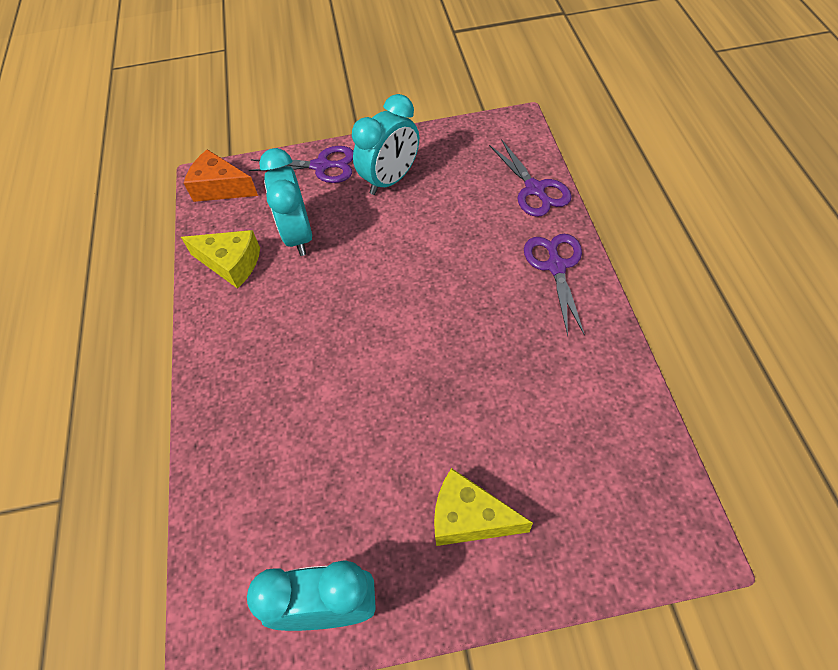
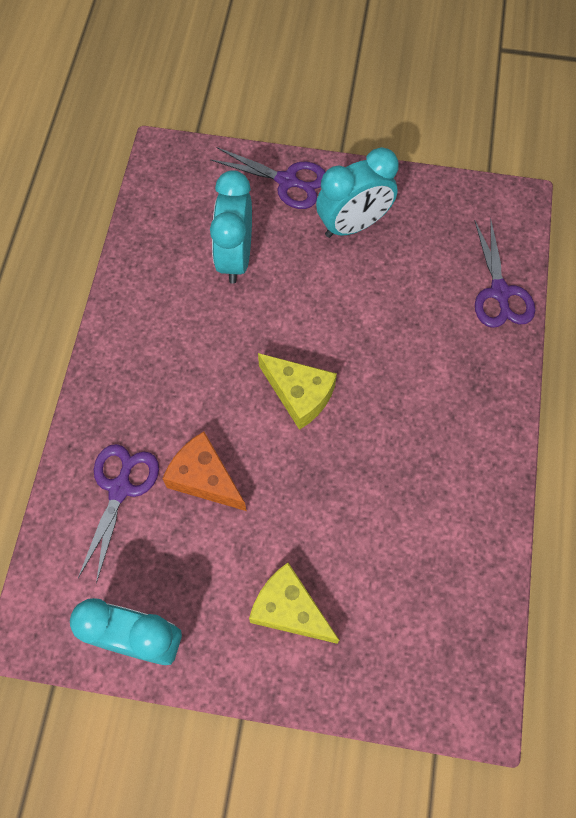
camera: 15 degrees right, 10 degrees up
yellow cheese [181,230,260,289] -> yellow cheese moved to [258,353,337,430]
orange cheese [184,149,258,202] -> orange cheese moved to [162,432,246,511]
purple scissors [524,234,585,336] -> purple scissors moved to [78,444,159,584]

